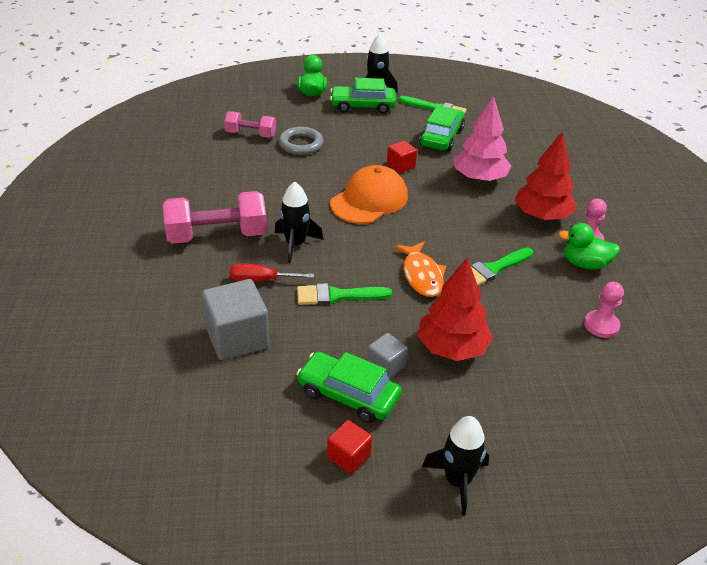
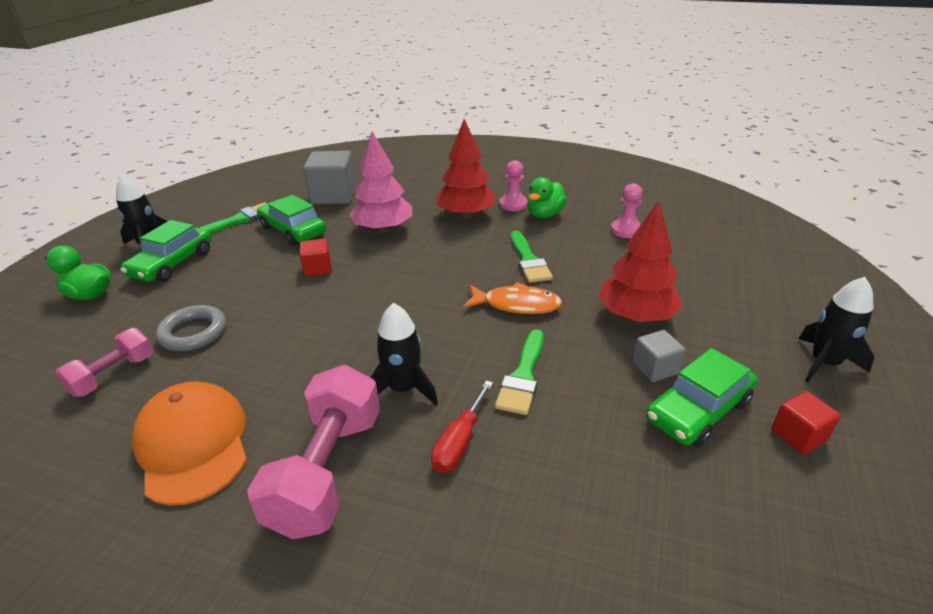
camera: 65 degrees left, 5 degrees down
grey cube [202,279,270,360] -> grey cube moved to [303,151,356,205]
orange cap [330,165,408,224] -> orange cap moved to [131,381,247,506]

